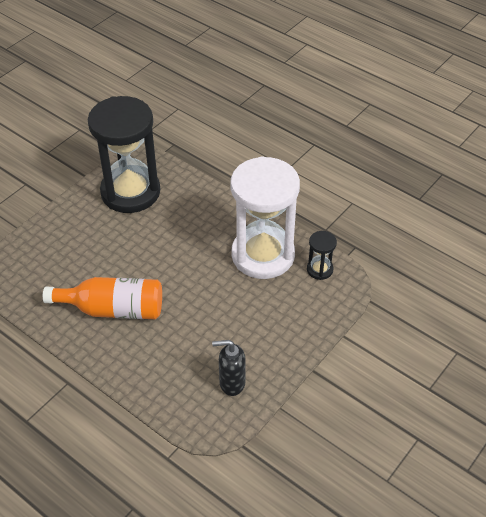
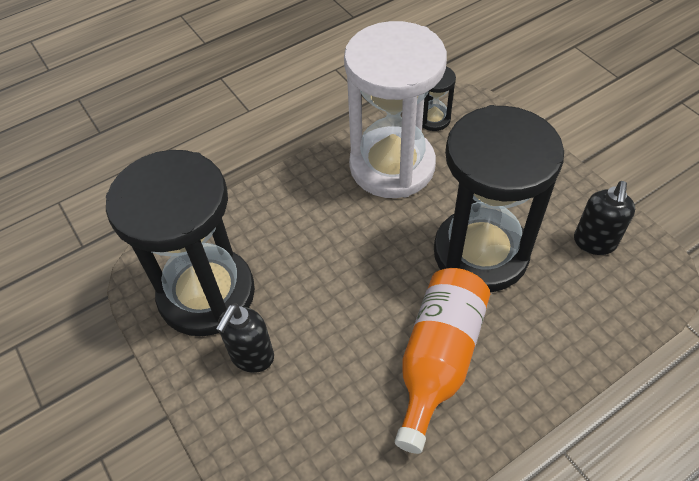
camera: 70 degrees left, 5 degrees up
none -> black soap dispenser [216,303,274,373]
none -> black hourglass [434,105,564,292]

